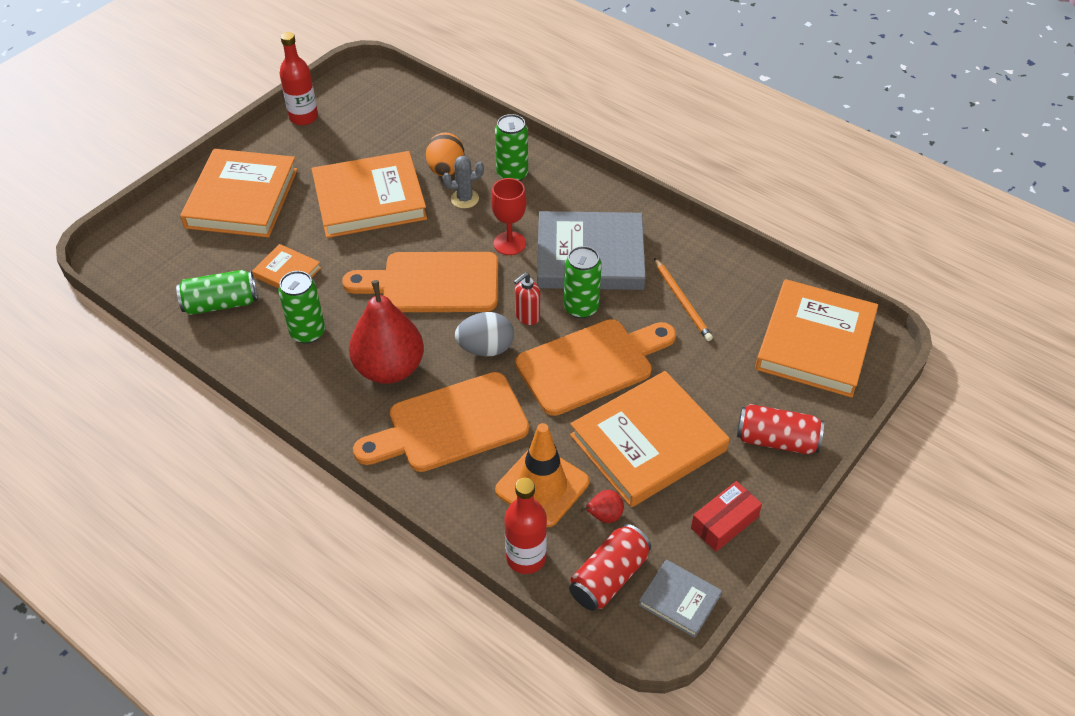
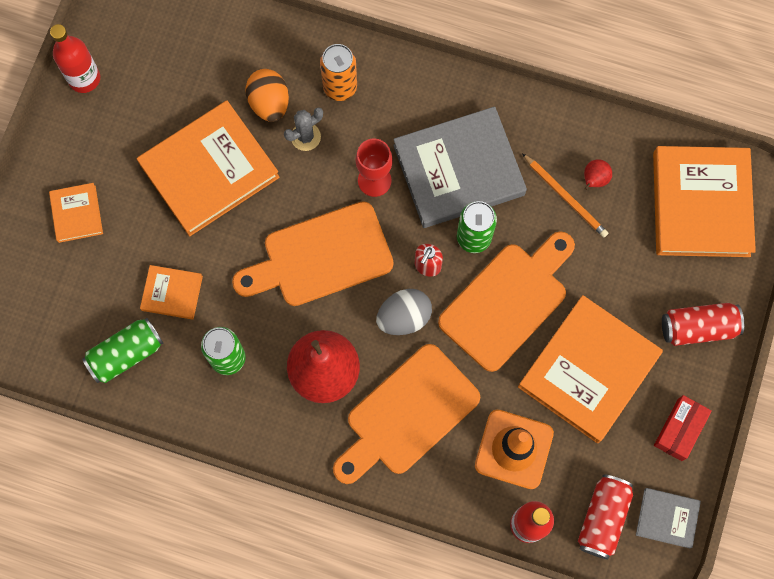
camera: 20 degrees left, 25 degrees up
orange book [180,149,298,238] -> orange book [49,183,103,243], size x0.48
green can [495,114,528,181] -> orange can [320,44,357,101]
red pear [581,490,624,523] -> red pear moved to [584,159,612,190]

